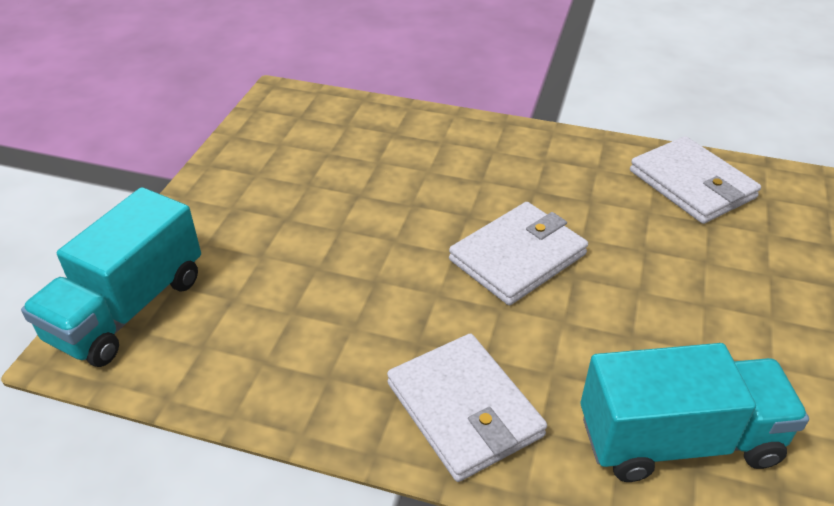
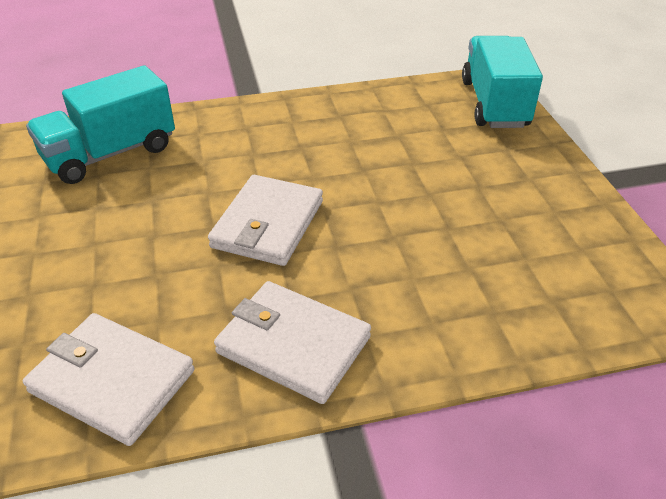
camera: 150 degrees right, 0 degrees up
white wallet [387,334,547,482] -> white wallet moved to [214,281,371,404]

